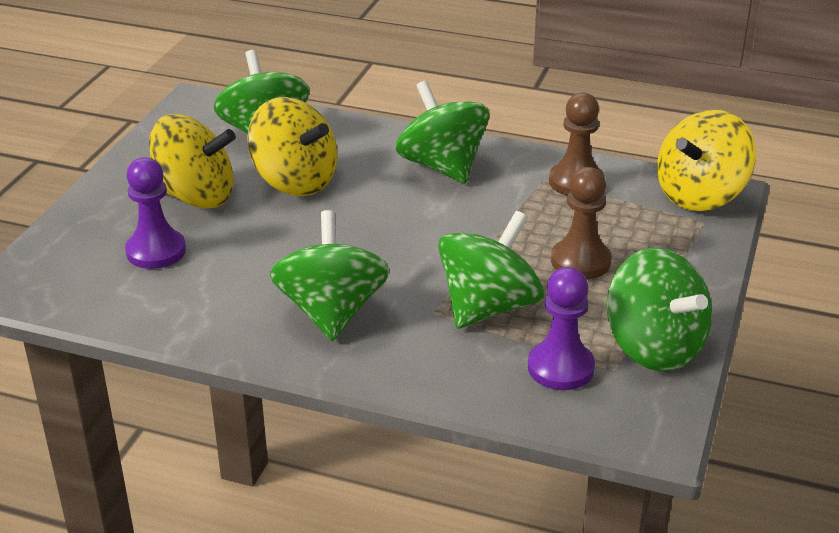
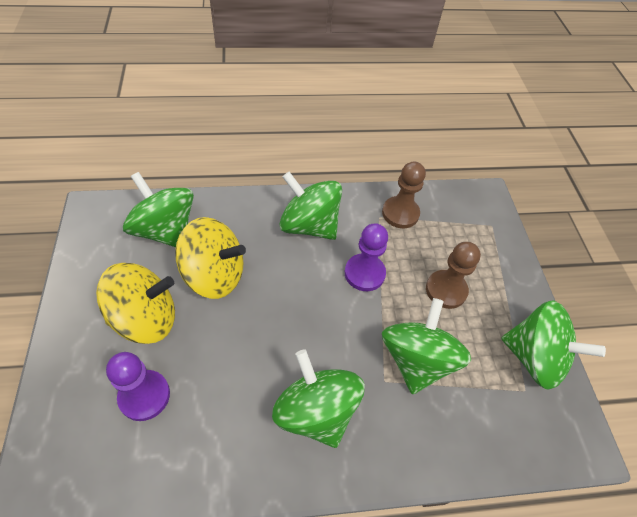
camera: 30 degrees left, 20 degrees up
purple pawn [528,267,595,390] -> purple pawn moved to [345,223,388,291]
yellow spinning top [657,110,756,211] -> none

